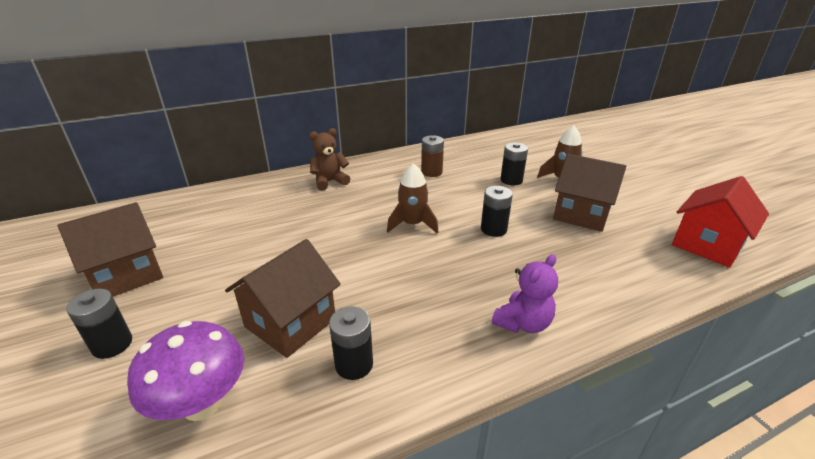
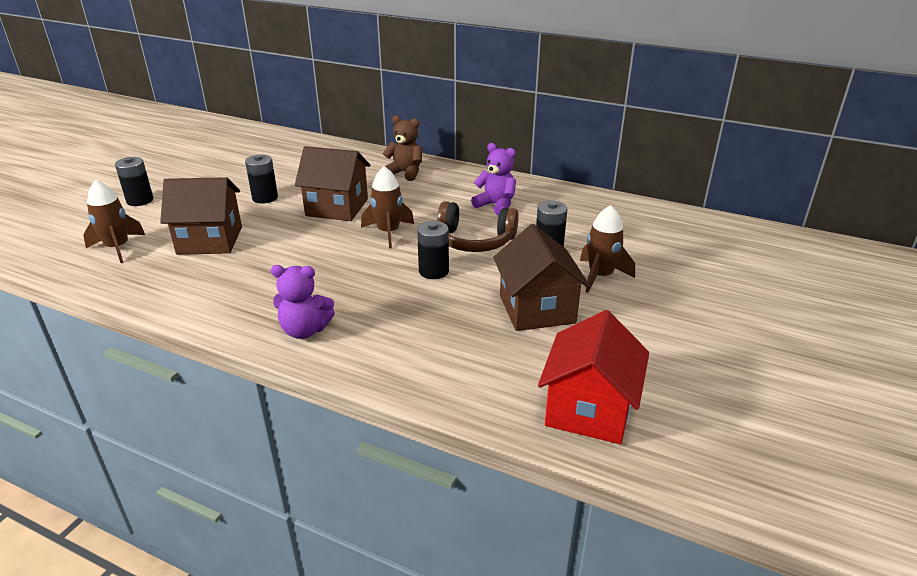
camera: 50 degrees right, 0 degrees up
brown house [58,202,163,296] -> brown house moved to [295,146,370,221]
purple mushroom [127,321,244,421] -> brown rocket [83,180,145,263]
black battery [329,307,373,380] -> black battery moved to [245,154,278,203]
brown battery [421,135,444,177] -> purple teddy bear [471,143,516,215]
red house [672,176,769,267] -> red house turned 75 degrees counterclockwise [538,310,649,444]
none -> brown headphones [437,201,519,252]

